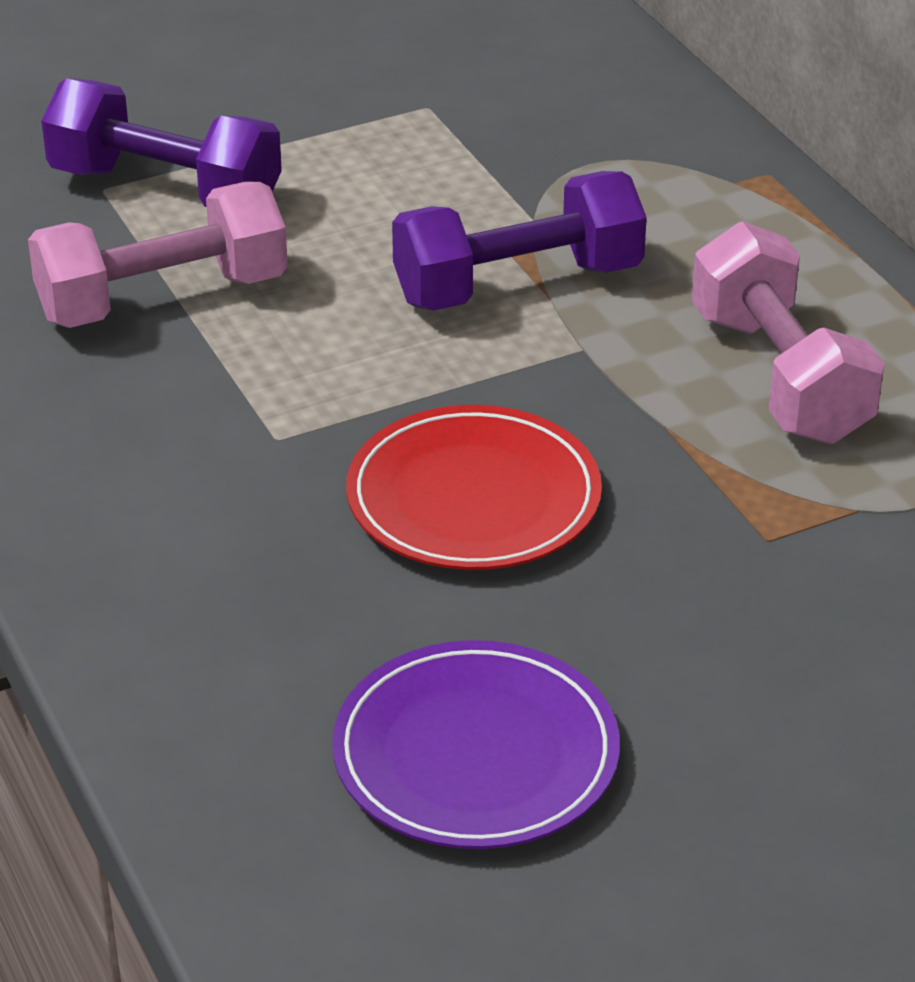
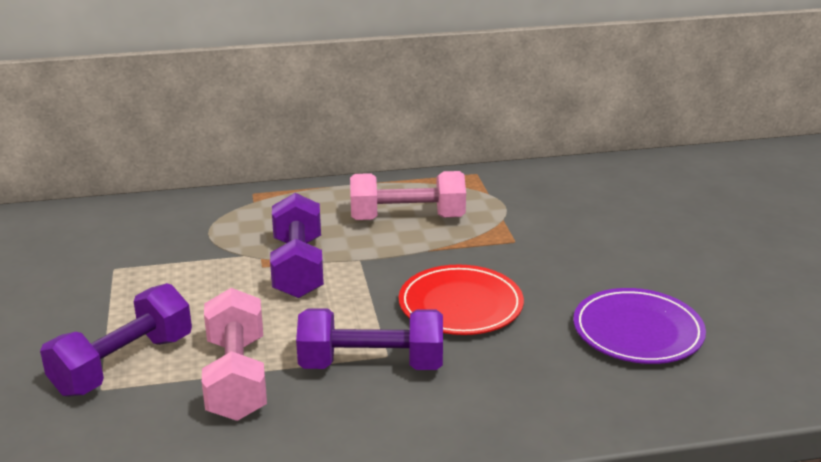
camera: 75 degrees left, 10 degrees down
none -> purple dumbbell [296,308,443,370]

